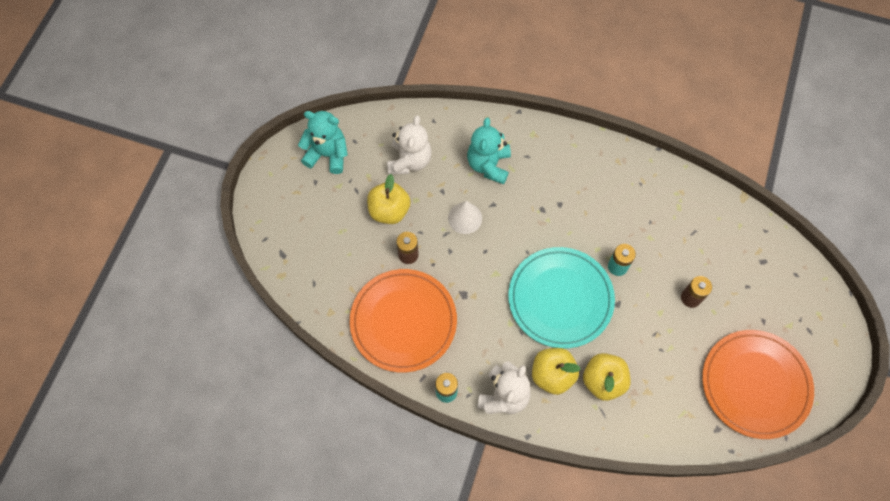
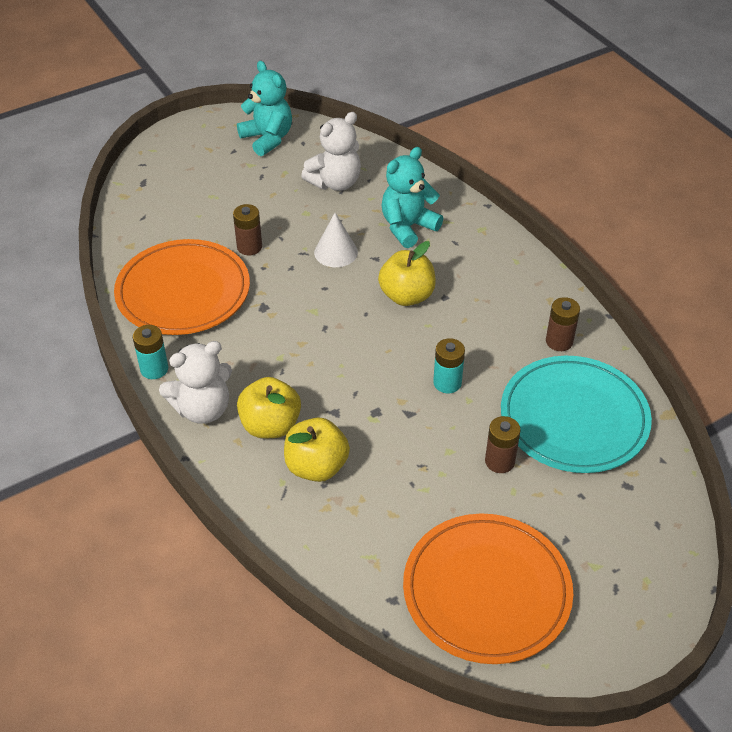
camera: 40 degrees right, 20 degrees down
yellow apple [367,174,411,224] -> yellow apple moved to [378,241,436,306]
turquoise plate [508,247,615,348] -> turquoise plate moved to [501,356,652,473]
none -> brown battery [546,297,580,351]

